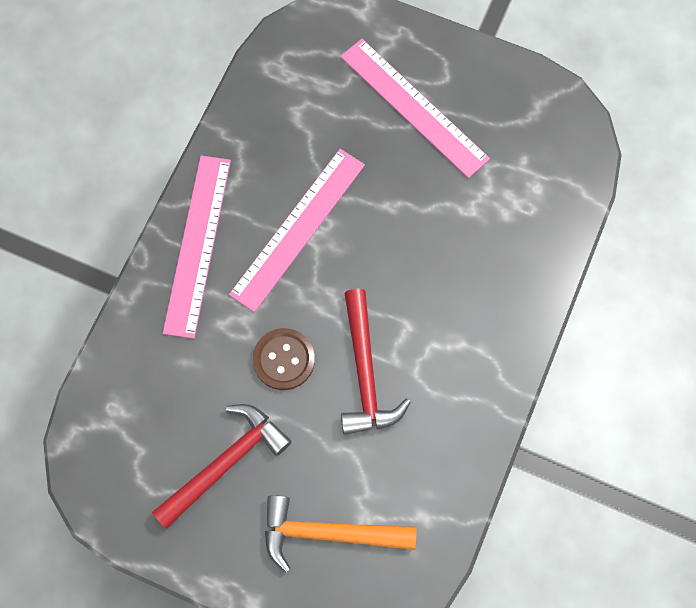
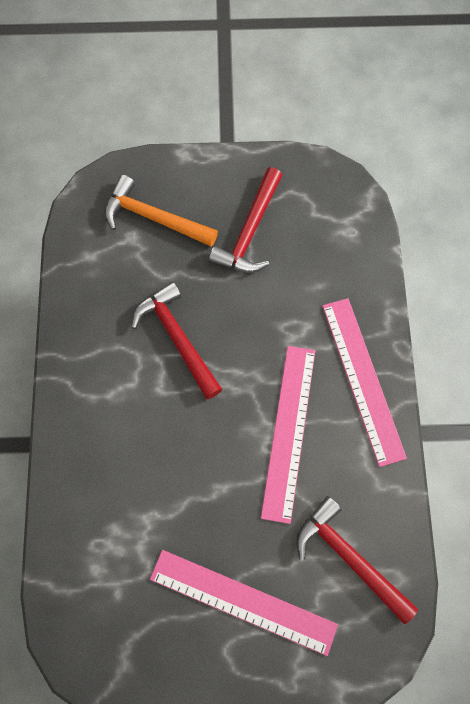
camera: 155 degrees right, 0 degrees up
brown button [253,328,315,390] -> none
orange hammer [265,495,416,573] -> orange hammer turned 135 degrees counterclockwise [104,175,218,247]
none -> red hammer [296,496,418,624]

